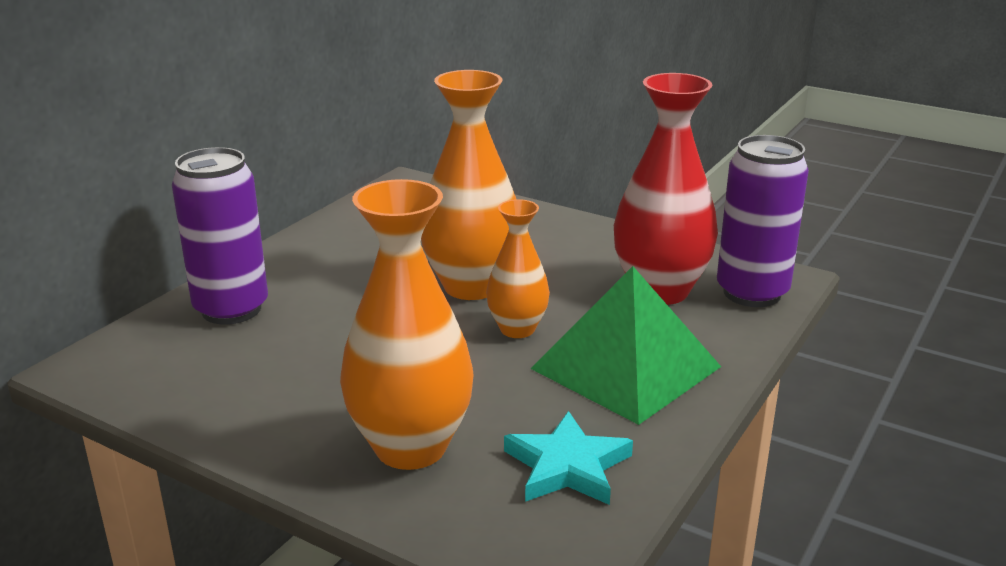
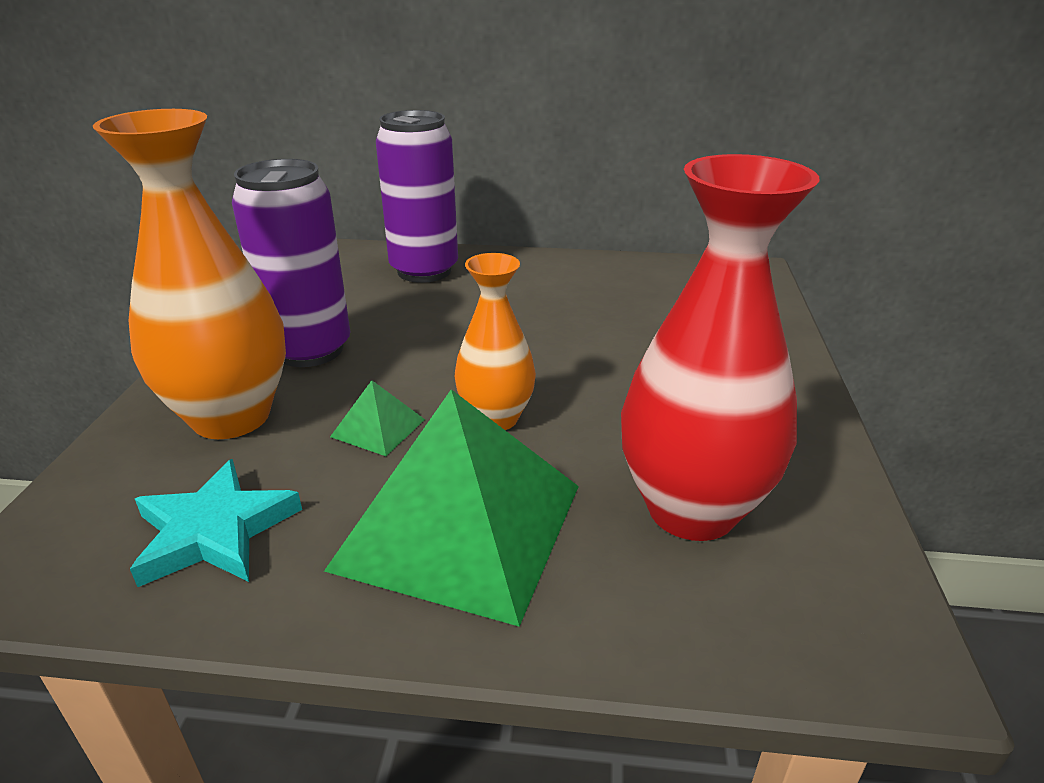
camera: 65 degrees right, 5 degrees up
orange vase [421,70,516,300] -> none
purple can [717,135,809,307] -> purple can moved to [232,159,350,367]
none -> green pyramid [330,380,425,456]

